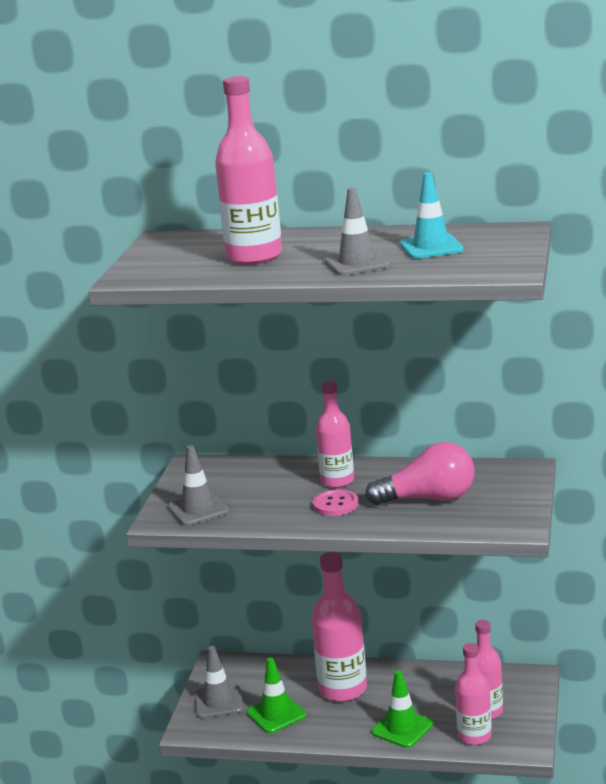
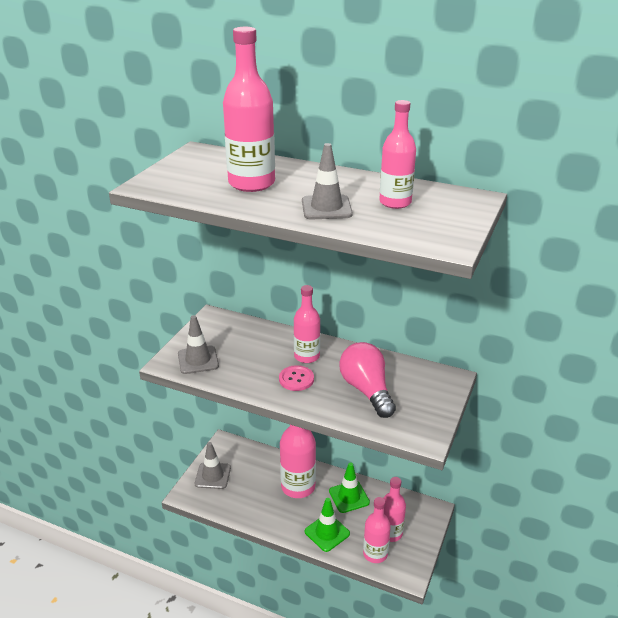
camera: 10 degrees right, 10 degrees up
green traffic cone [247,657,306,734] -> green traffic cone moved to [329,462,370,513]
pink light bulb [365,442,475,505] -> pink light bulb turned 120 degrees counterclockwise [339,342,396,418]
turquoise traffic cone [400,172,464,259] -> pink bottle [379,100,416,209]

